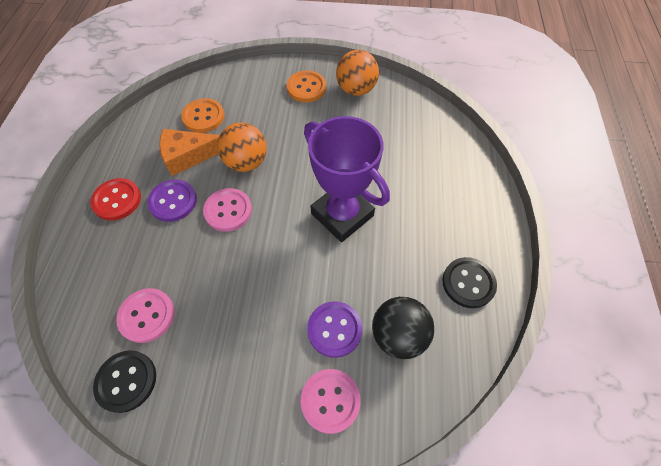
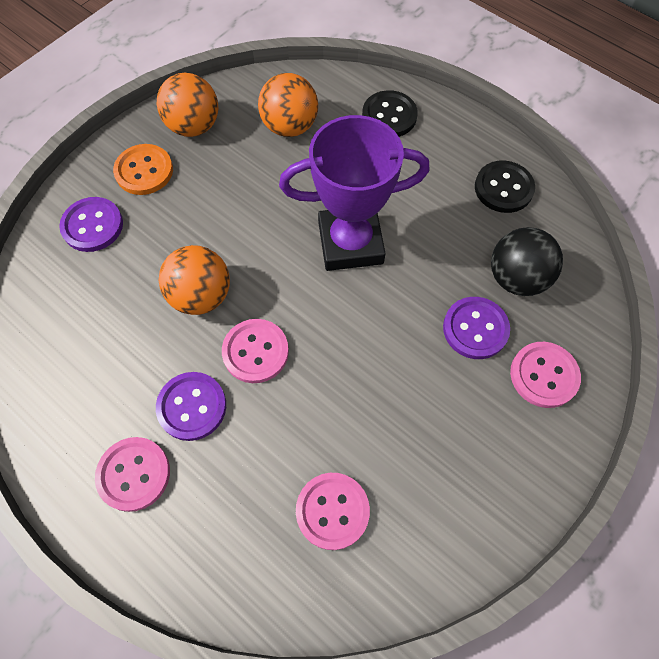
camera: 55 degrees left, 5 degrees up
red button [90,178,141,221] -> pink button [95,437,170,512]
black button [93,350,156,413] -> black button moved to [362,90,418,137]
orange cheese [159,129,220,176] -> none
orange button [181,98,224,133] -> none
none -> purple button [59,197,123,252]
none -> orange ball [258,73,318,137]

